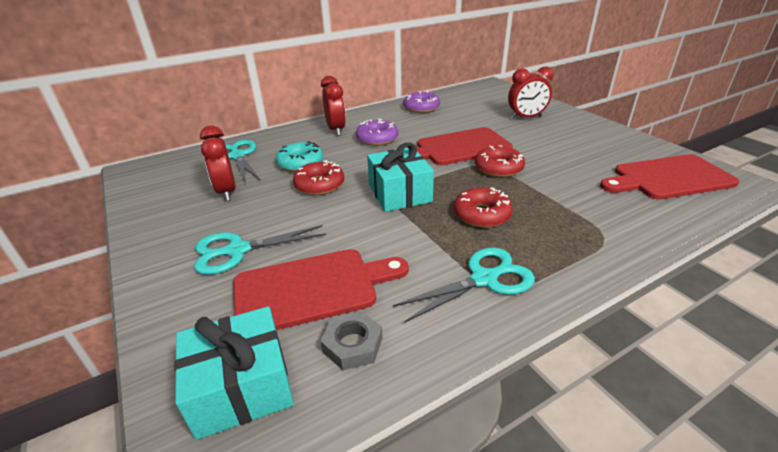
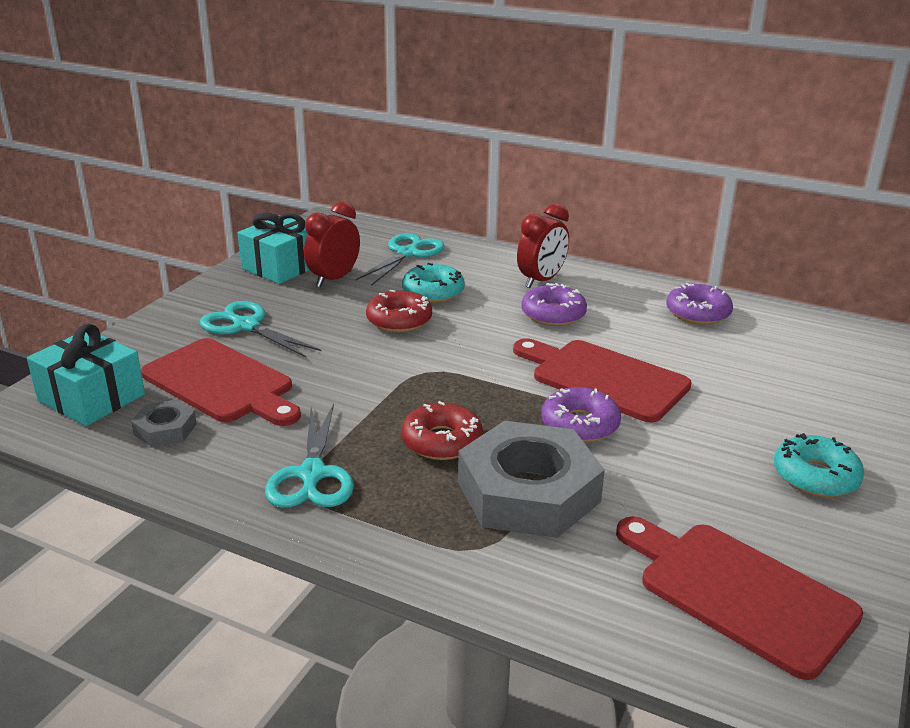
camera: 55 degrees right, 5 degrees down
turquoise gift [367,143,434,212] -> turquoise gift moved to [238,212,309,284]
turquoise scissors [393,247,535,323] -> turquoise scissors turned 60 degrees clockwise [265,403,354,508]
red donut [475,145,525,177] -> purple donut [541,387,621,442]
red clock [508,67,554,119] -> none
none -> grey nut [458,421,605,538]
none -> turquoise donut [774,433,864,497]

